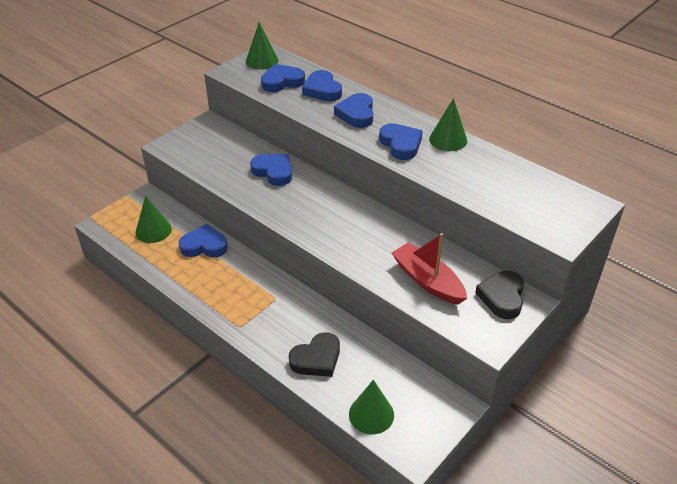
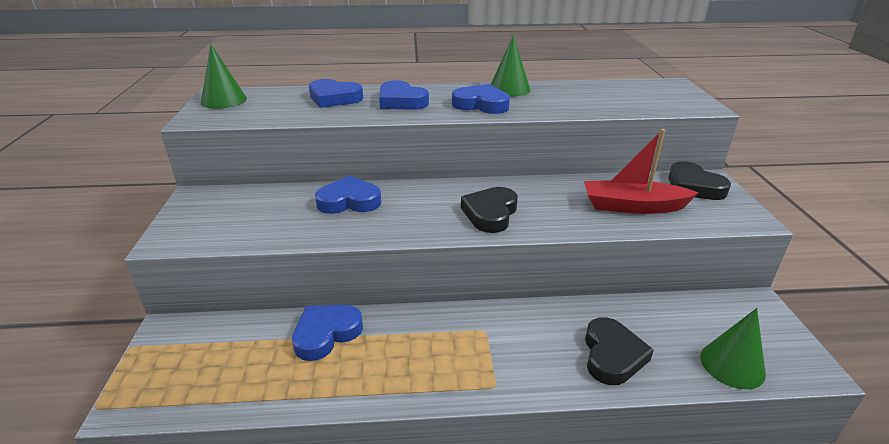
camera: 45 degrees left, 10 degrees down
green cone [136,196,172,243] -> none
blue heart [261,64,305,92] -> none
none -> black heart [461,187,518,233]

